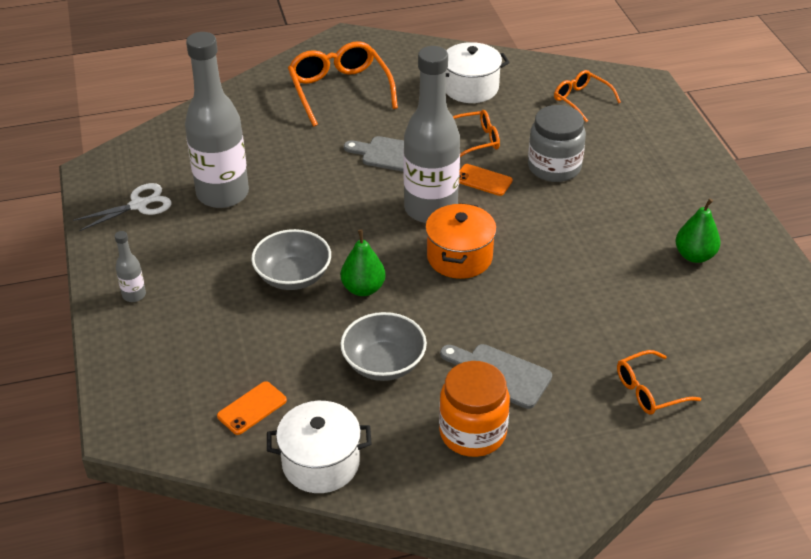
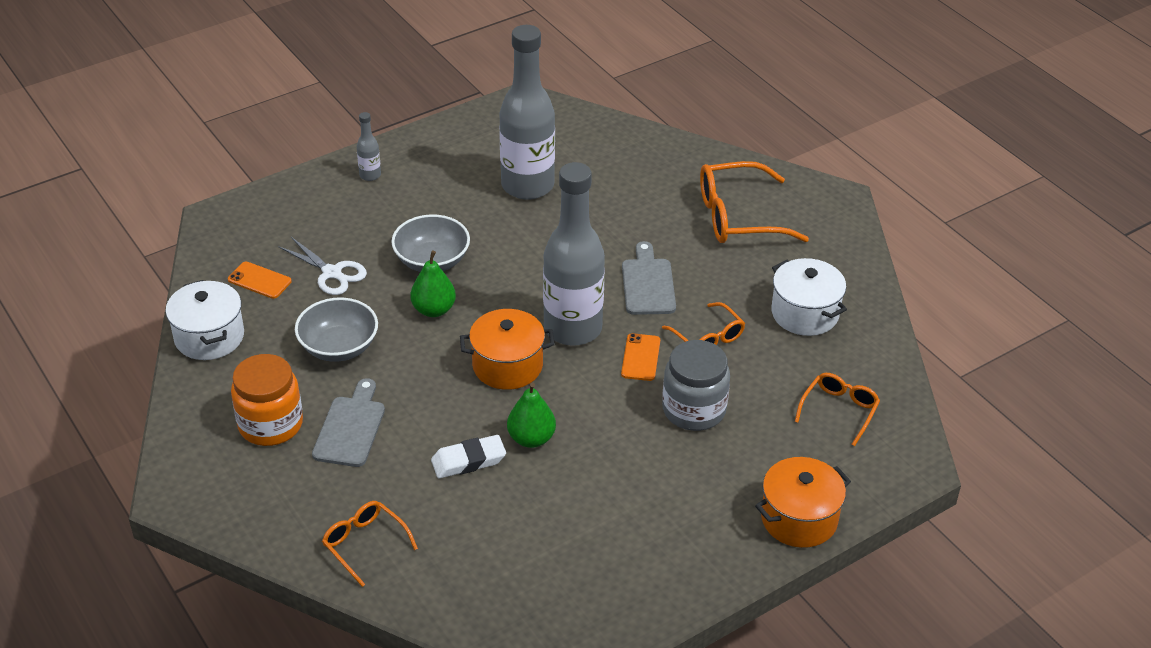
camera: 70 degrees right, 0 degrees up
white scissors [73,183,172,231] -> white scissors moved to [278,237,367,295]
orange glasses [288,41,398,127] -> orange glasses turned 150 degrees counterclockwise [700,161,809,243]
green pear [675,198,721,263] -> green pear moved to [507,383,556,448]
none -> white eraser [431,435,506,478]
none -> orange pot [755,457,851,548]

